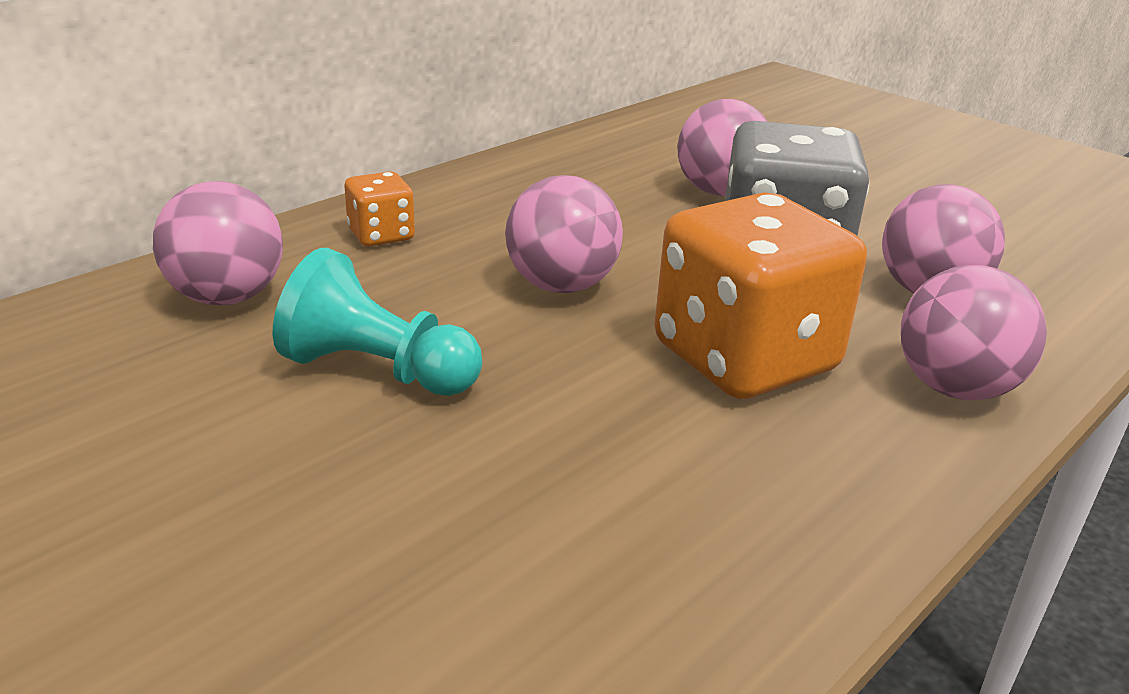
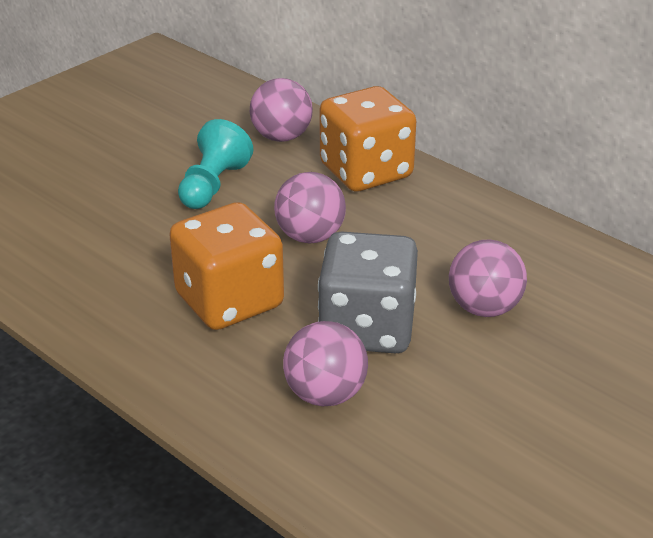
camera: 90 degrees right, 5 degrees up
orange dice [345,171,415,247] -> orange dice [320,86,416,191], size x2.15
pink ball [901,265,1047,401] -> none

